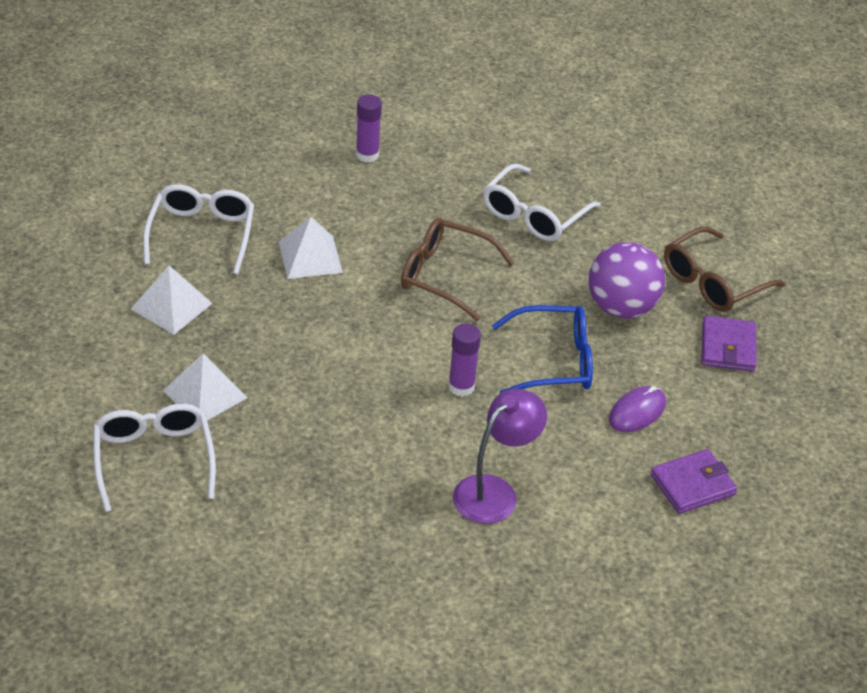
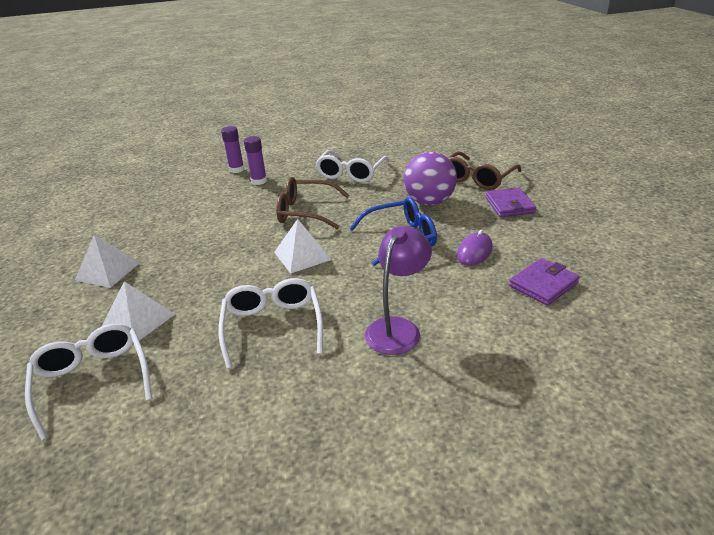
camera: 10 degrees left, 10 degrees down
white glasses [143,184,254,274] -> white glasses moved to [218,278,323,369]
white pyramid [279,217,343,279] -> white pyramid moved to [274,219,332,274]
purple glue stick [448,323,481,397] -> purple glue stick moved to [244,136,267,185]

